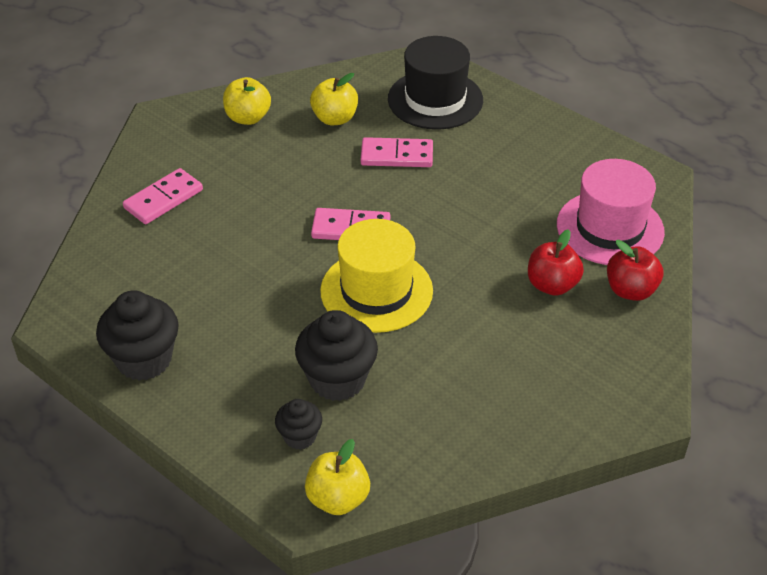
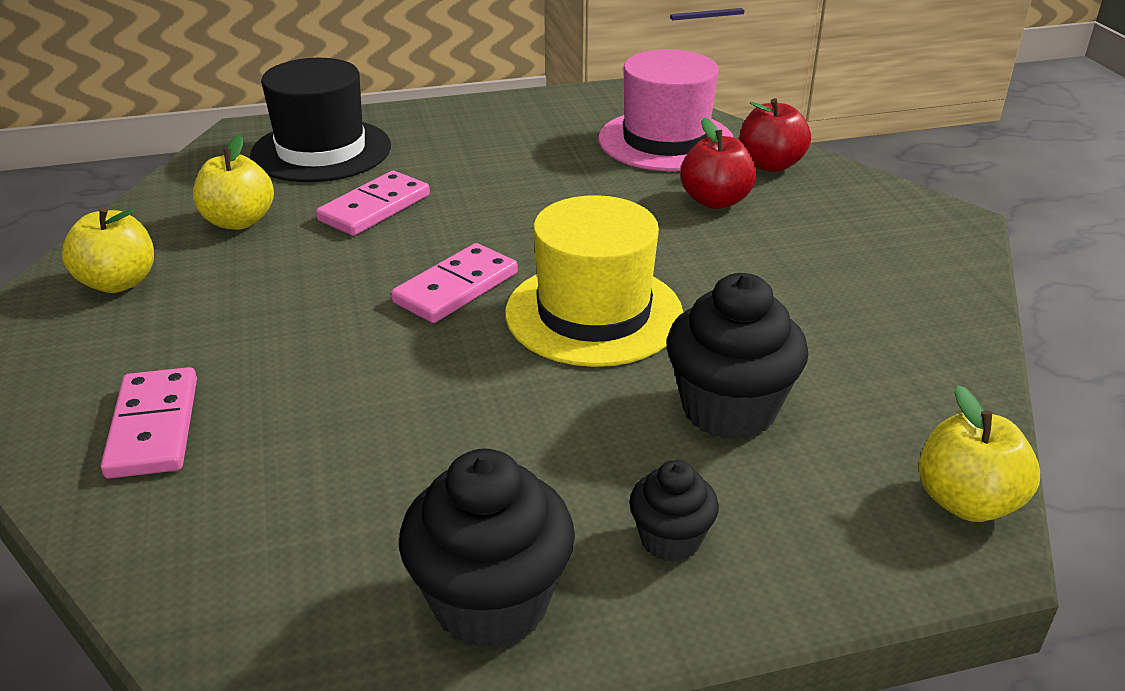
camera: 55 degrees left, 10 degrees down
black cupcake [275,399,322,450] -> black cupcake moved to [629,460,719,562]

